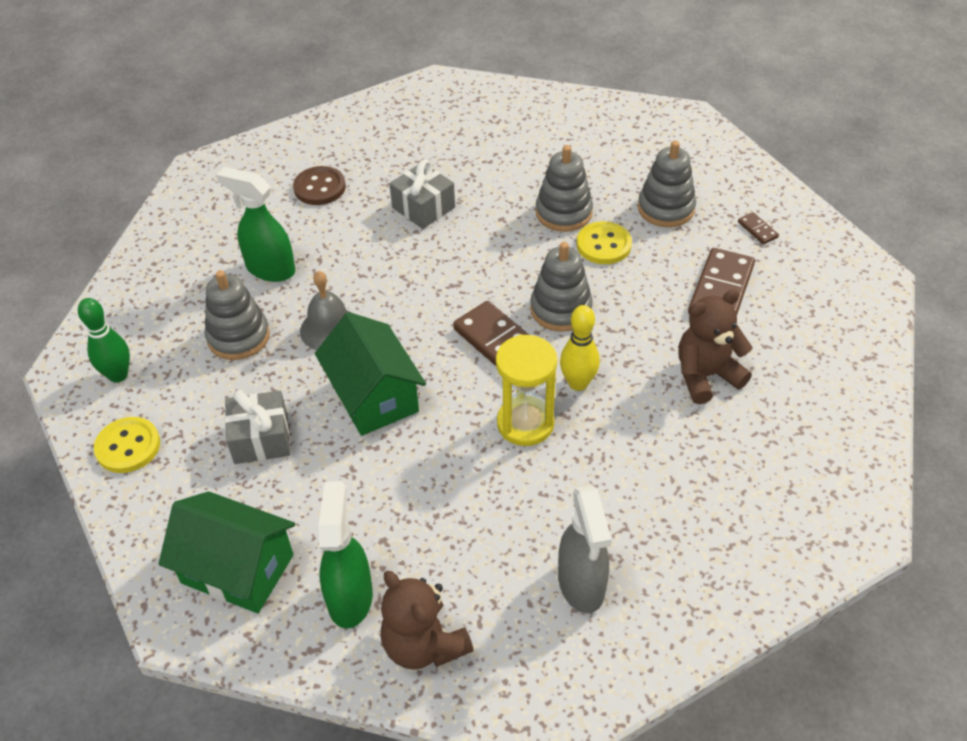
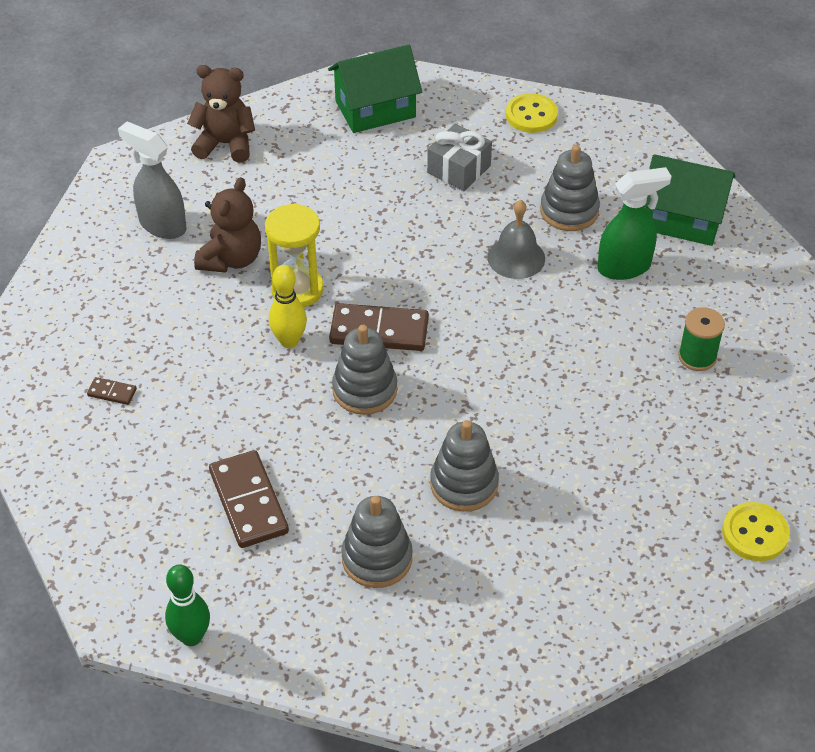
camera: 135 degrees right, 0 degrees up
green bowling pin [78,298,130,383] -> green bowling pin moved to [165,564,210,646]
brown button [293,166,346,205] -> green spool [678,307,725,371]
green house [315,312,426,436] -> green house moved to [645,154,735,246]
green spray bottle [318,481,373,628] -> none
grey gift [389,160,455,229] -> none
yellow button [577,221,632,264] -> yellow button moved to [722,502,790,561]
brown teddy bear [678,289,752,404] -> brown teddy bear moved to [194,177,261,273]
brown domino [738,212,779,245] -> brown domino moved to [87,377,137,405]

